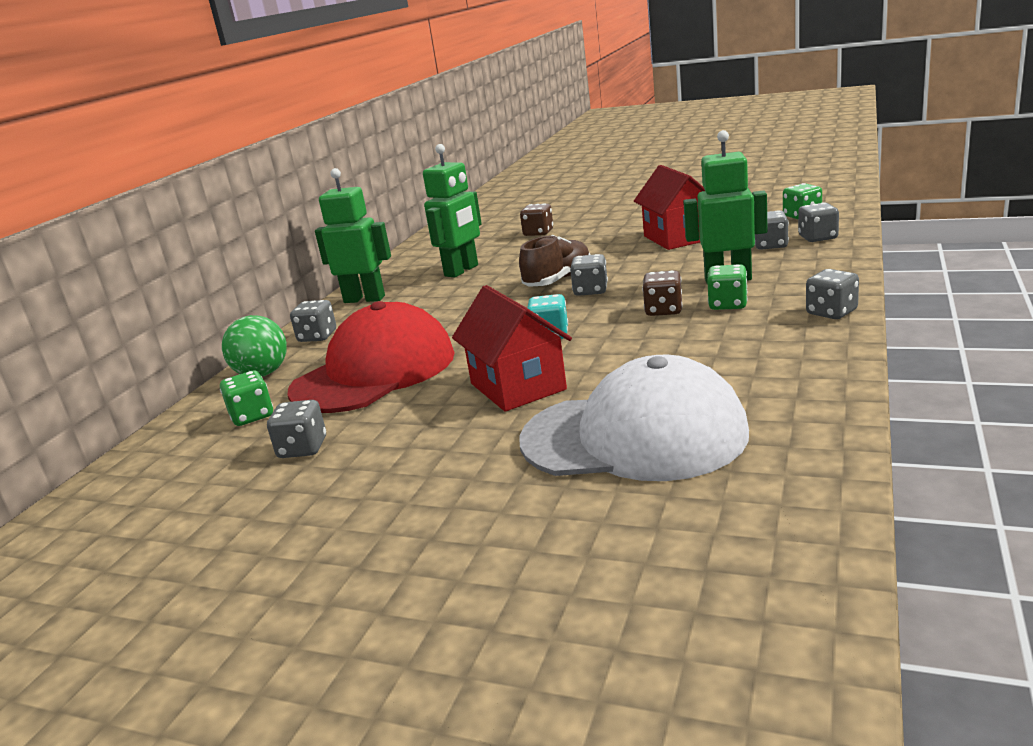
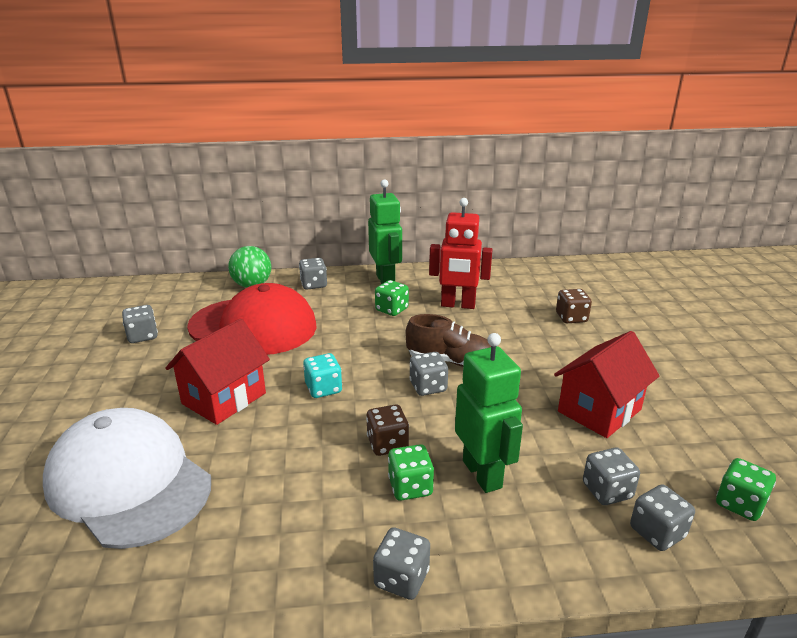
camera: 60 degrees right, 5 degrees up
green dice [220,370,273,426] -> green dice moved to [375,280,409,316]
green robot [423,144,482,278] -> red robot [429,198,493,309]
white cap [519,355,749,481] -> white cap turned 150 degrees clockwise [43,408,211,549]

